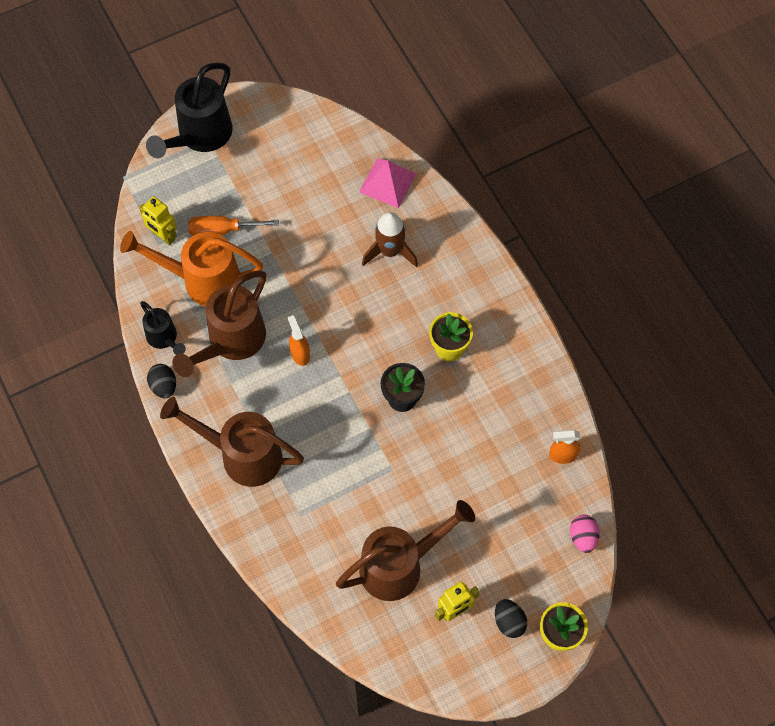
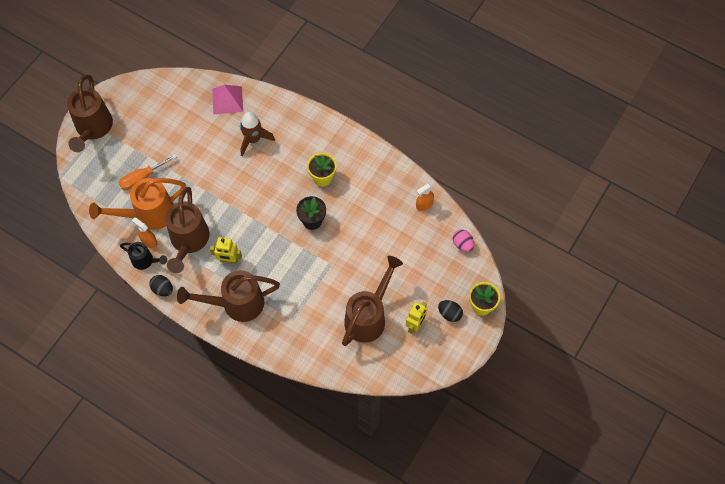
camera: 30 degrees left, 0 degrees up
yellow robot [139,196,177,245] -> yellow robot moved to [210,237,242,264]
black watering can [146,62,232,158] -> brown watering can [67,74,113,152]
orange spray bottle [288,315,310,366] -> orange spray bottle moved to [131,217,157,248]

